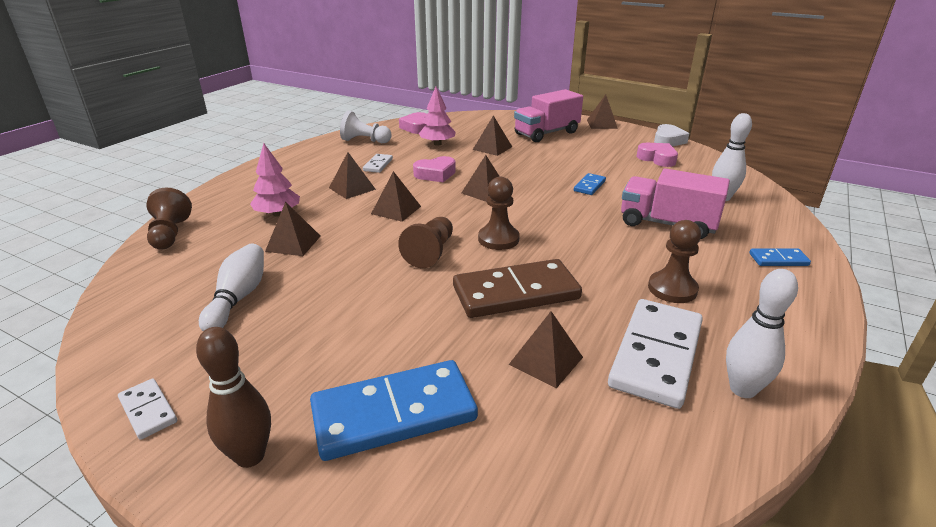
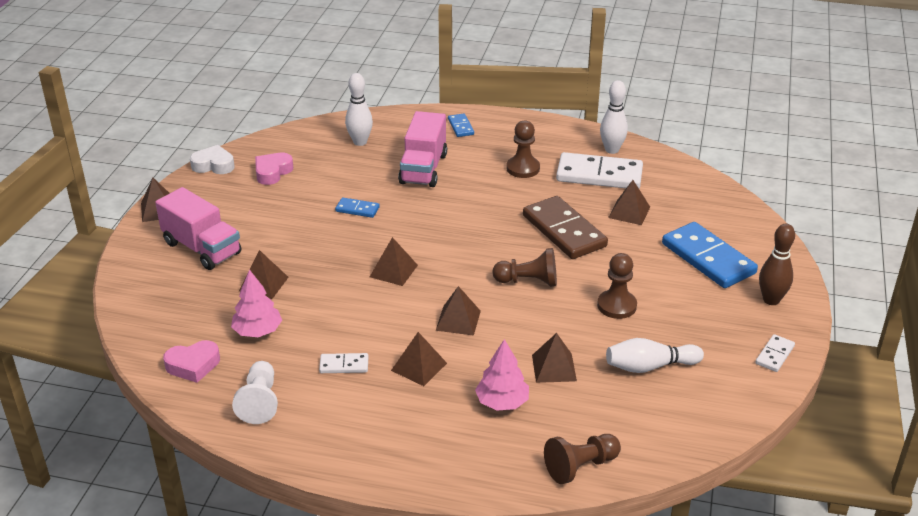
camera: 105 degrees left, 5 degrees up
pink heart [413,156,456,182] -> none
brown pawn [478,177,520,250] -> brown pawn moved to [597,253,637,319]

